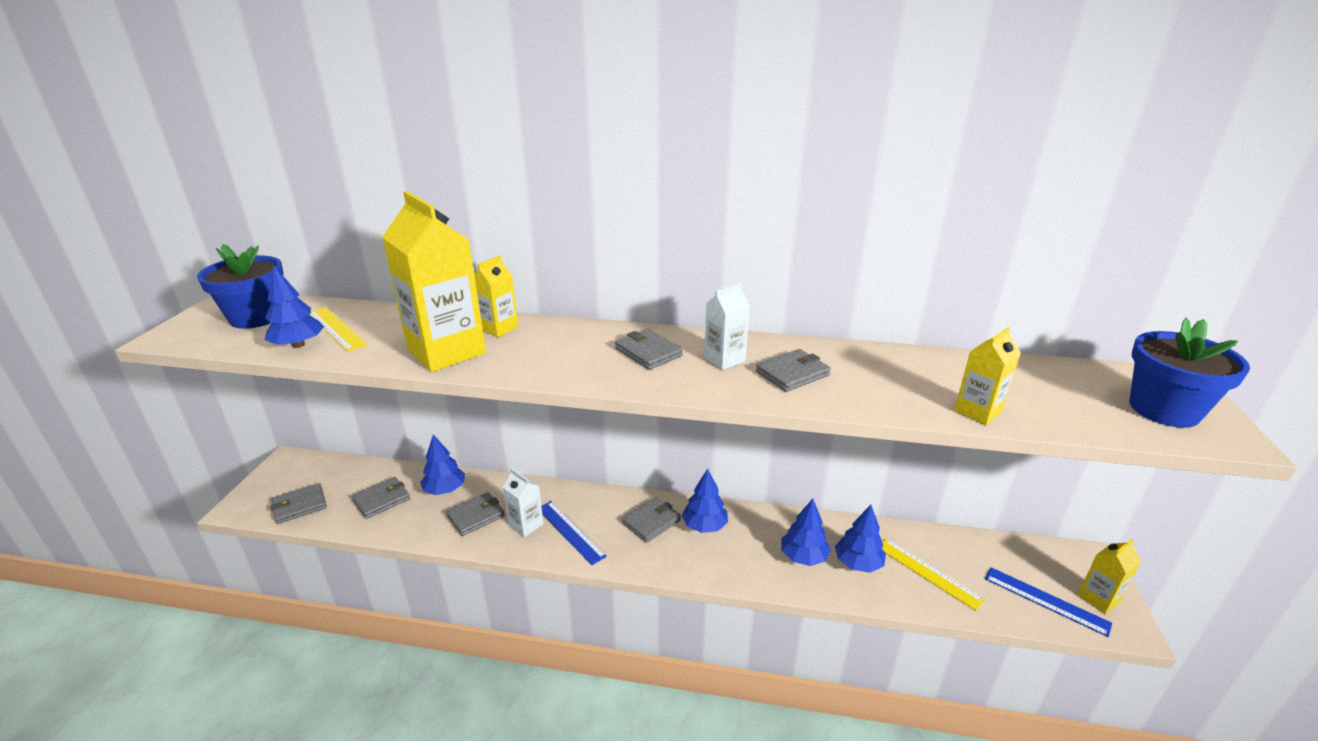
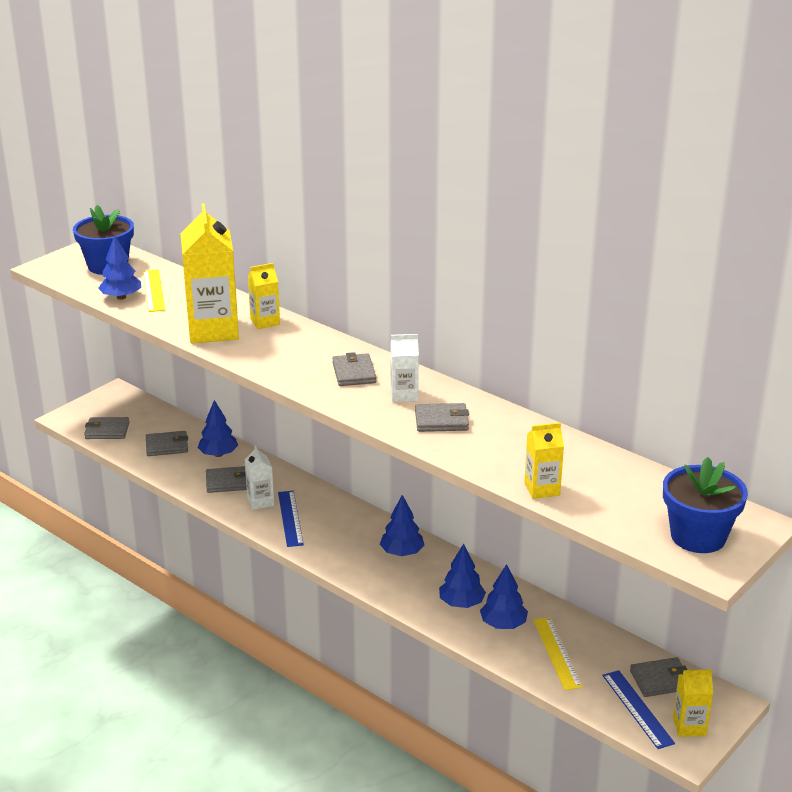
camera: 30 degrees right, 0 degrees up
grey wallet [622,497,681,543] -> grey wallet moved to [630,657,688,697]

